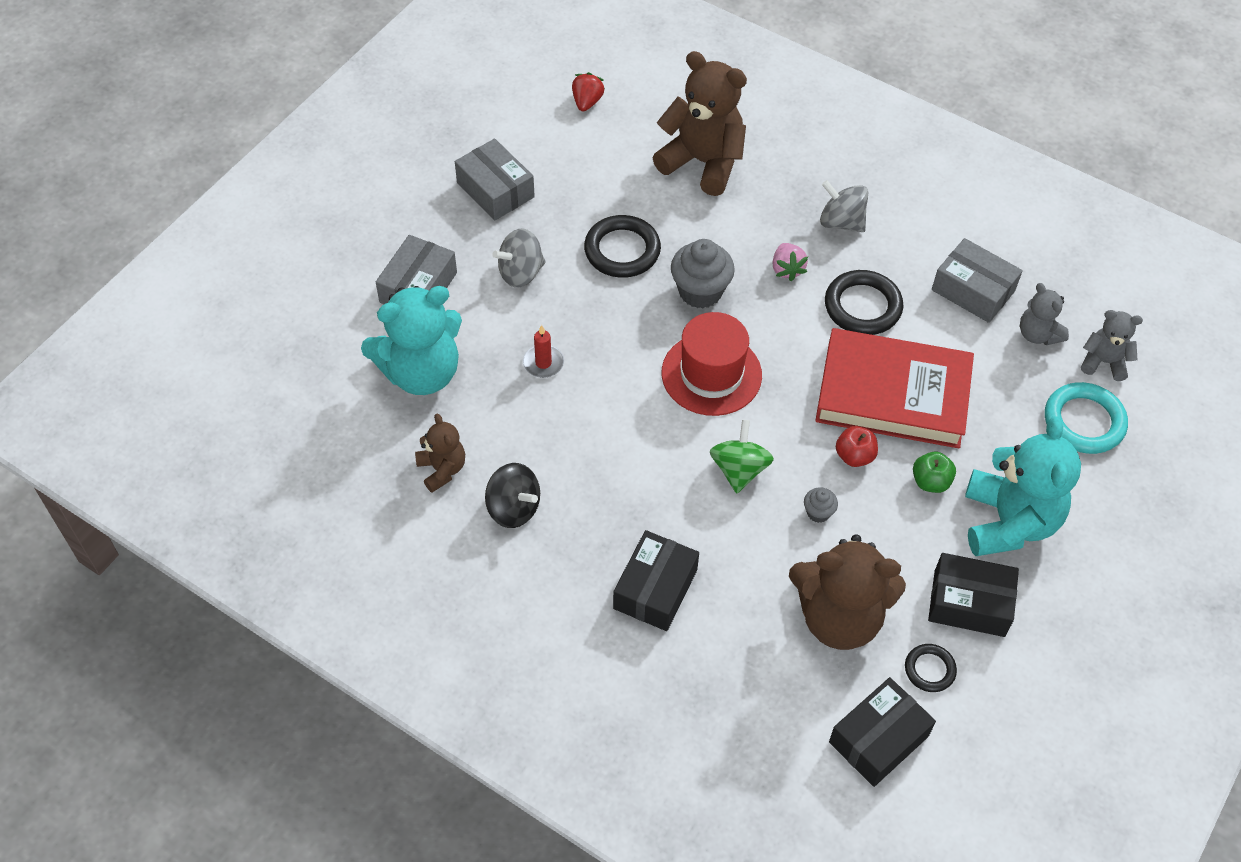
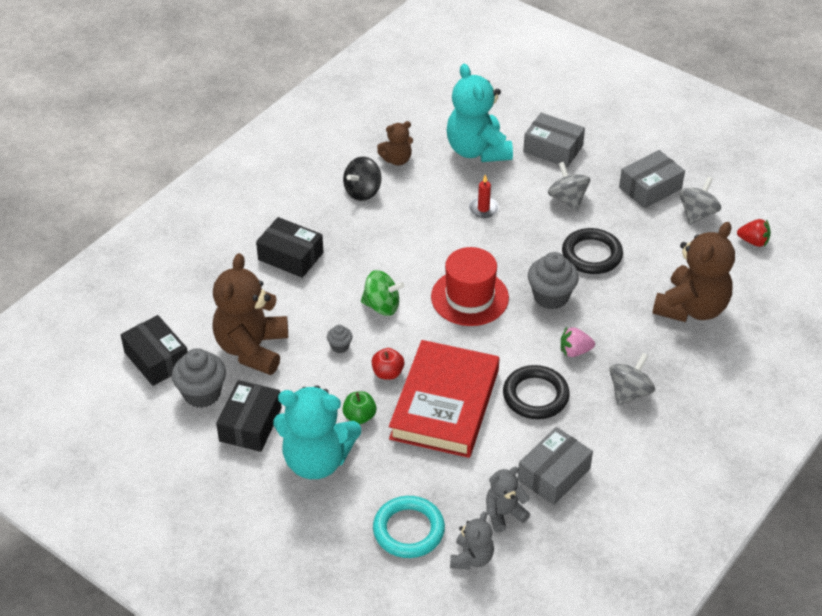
camera: 95 degrees right, 10 degrees down
black ring [905,644,957,692] -> grey cupcake [172,348,226,408]
none -> grey spinning top [679,177,721,225]

